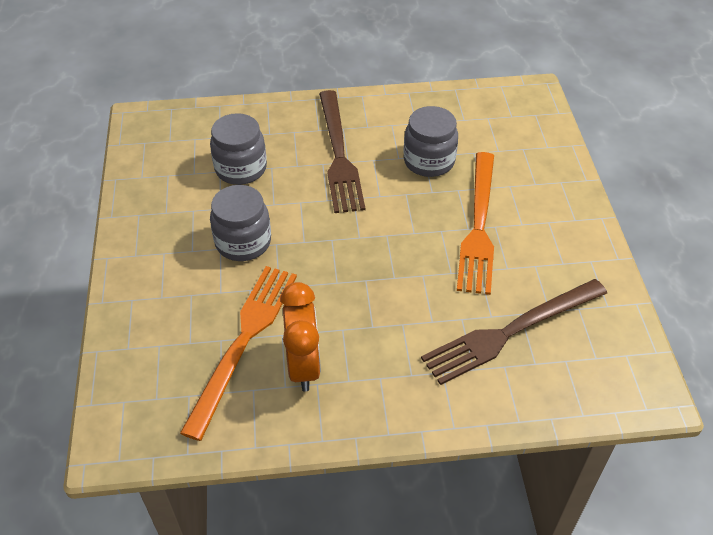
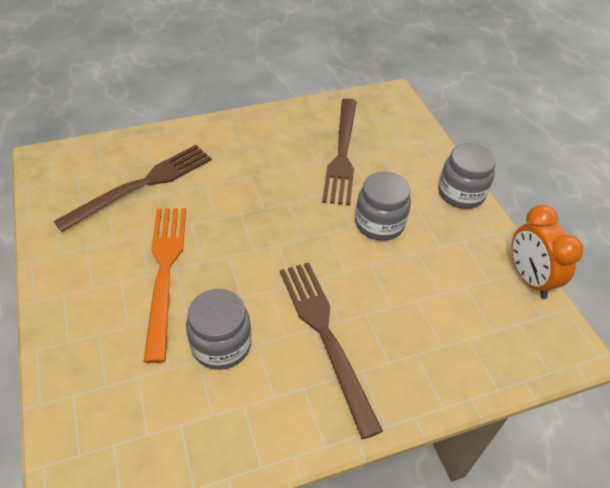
camera: 165 degrees right, 0 degrees up
orange fork [180,266,297,441] -> brown fork [322,98,357,206]
grey jar [210,113,267,185] -> grey jar moved to [438,143,496,209]
orange clock [280,282,321,392] -> orange clock moved to [512,205,583,299]

